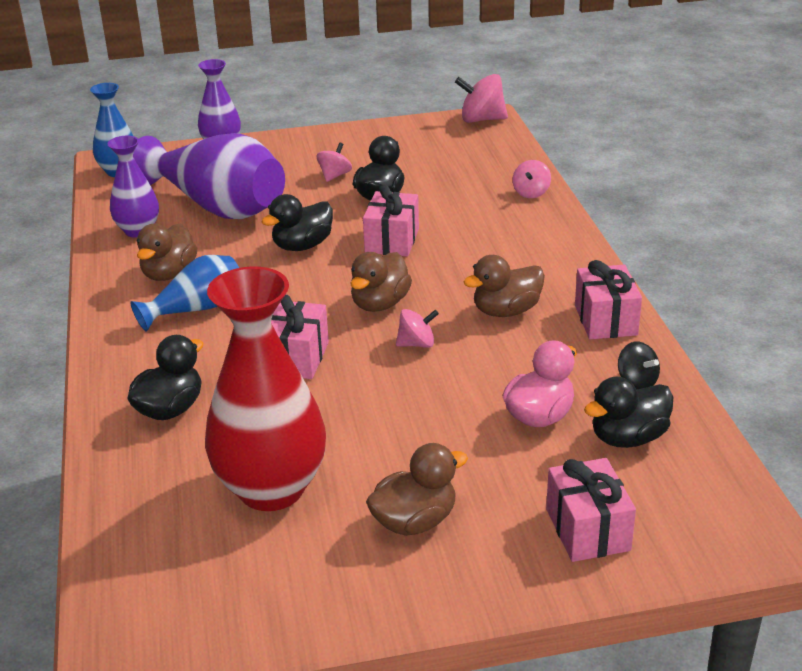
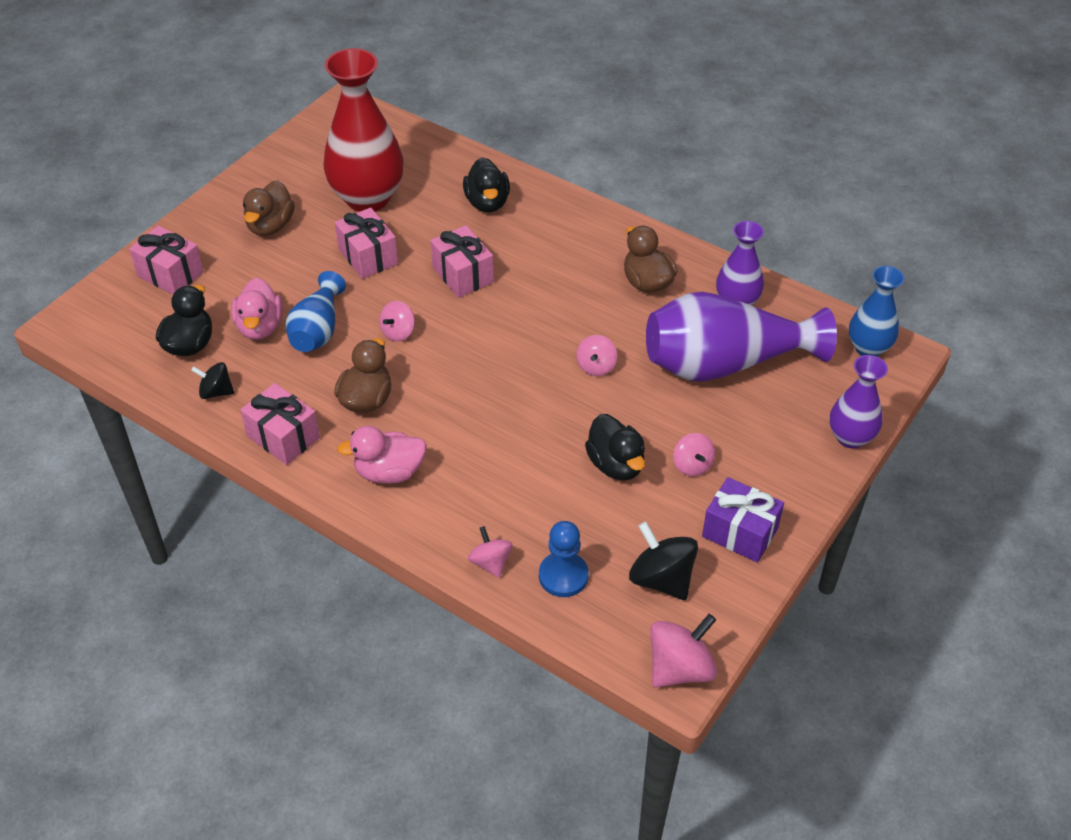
camera: 135 degrees right, 15 degrees up
blue vase [130,255,239,332] -> blue vase moved to [285,271,346,352]
black duck [261,194,333,251] -> pink spinning top [576,335,617,376]
brown duck [350,252,412,312] -> none
pink gift [363,185,419,257] -> pink gift moved to [335,208,398,279]
none -> pink duck [337,426,427,484]
none -> blue pawn [539,521,589,597]
none -> black spinning top [629,522,698,600]
none -> purple gift [702,477,784,563]

